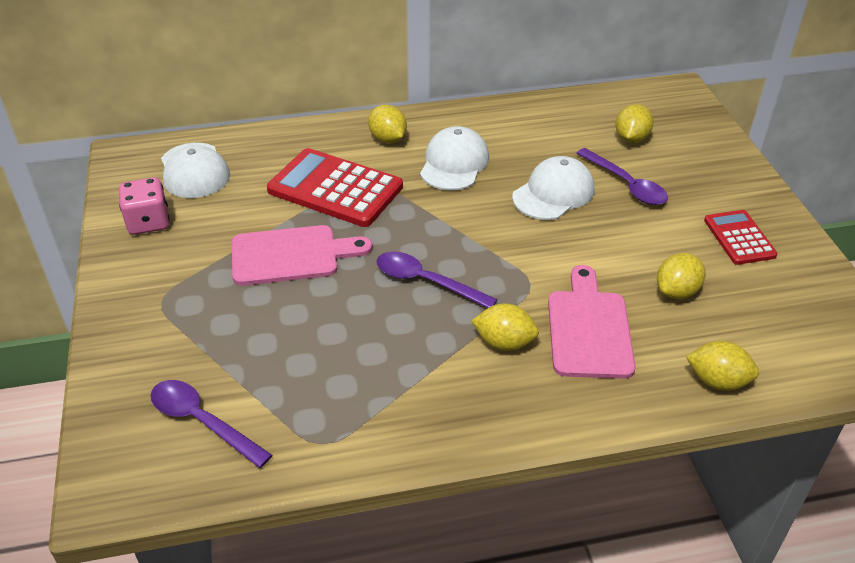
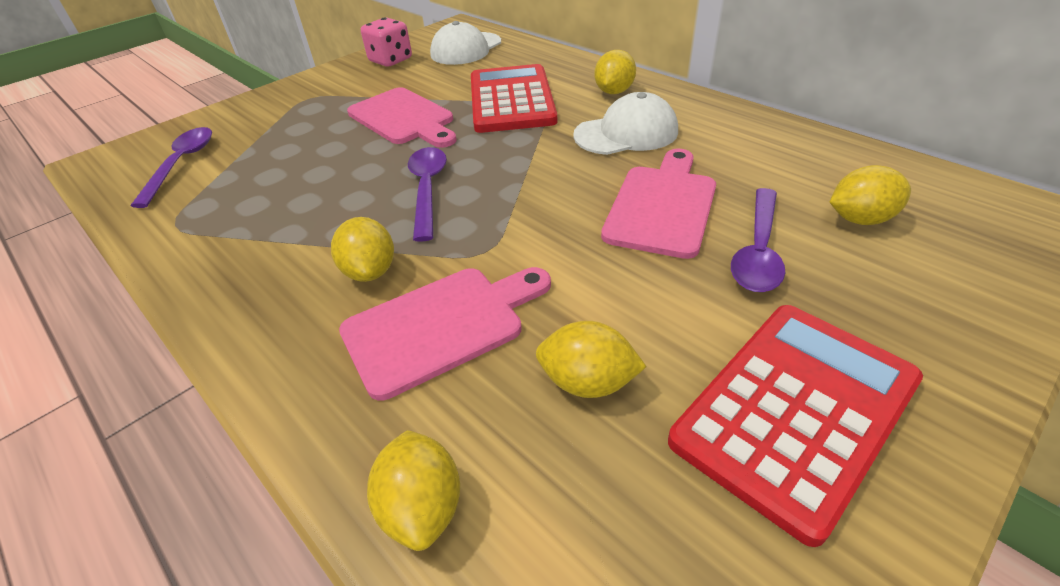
camera: 60 degrees right, 0 degrees up
white cap [512,156,594,220] -> pink cutting board [601,149,716,259]
red calculator [704,210,778,265] -> red calculator [668,305,923,547], size x1.75

